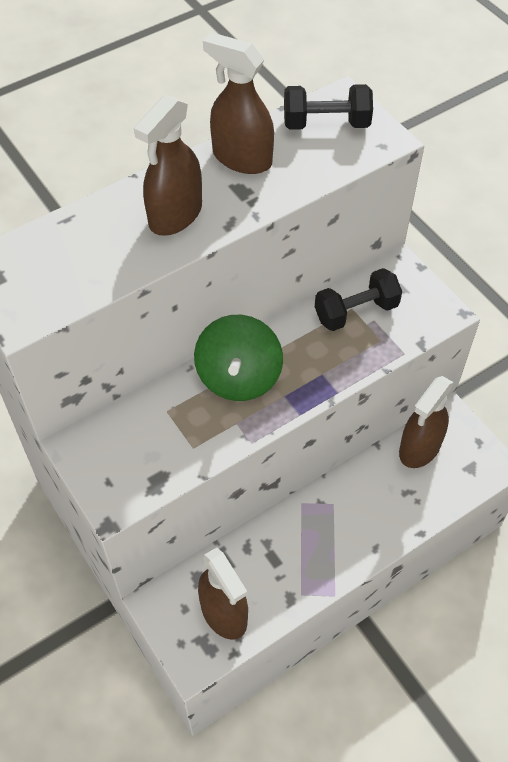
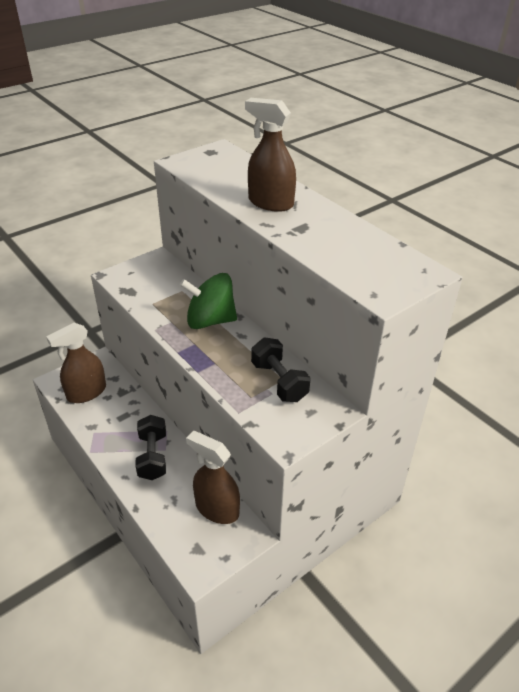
camera: 85 degrees right, 15 degrees down
brown spray bottle [203,32,274,174] -> none
black dumbbell [284,84,373,130] -> black dumbbell moved to [135,415,166,480]

